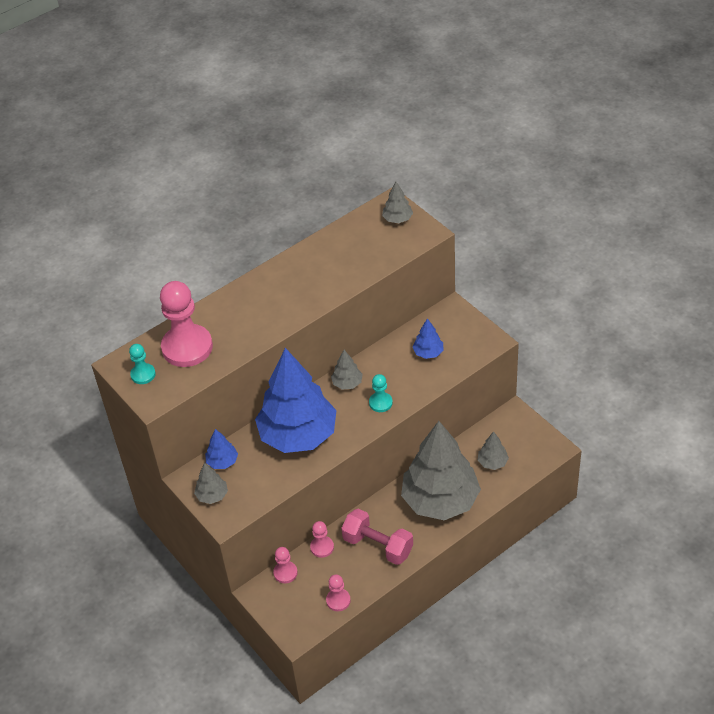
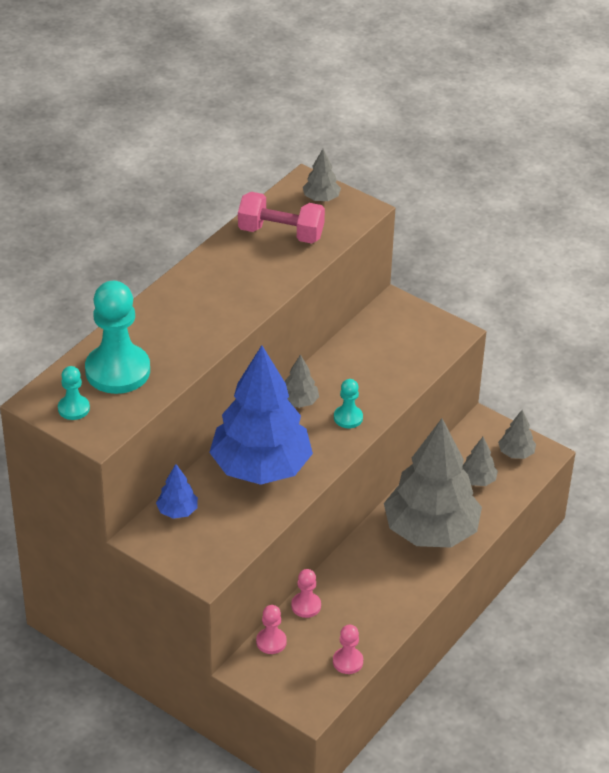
camera: 20 degrees left, 5 degrees down
pink pawn [160,281,213,367] -> turquoise pawn [85,281,150,394]
grey tree [194,463,228,504] -> grey tree moved to [498,410,536,459]
pink dumbbell [341,509,413,565] -> pink dumbbell moved to [238,192,325,243]
blue tree [412,318,443,359] -> none

